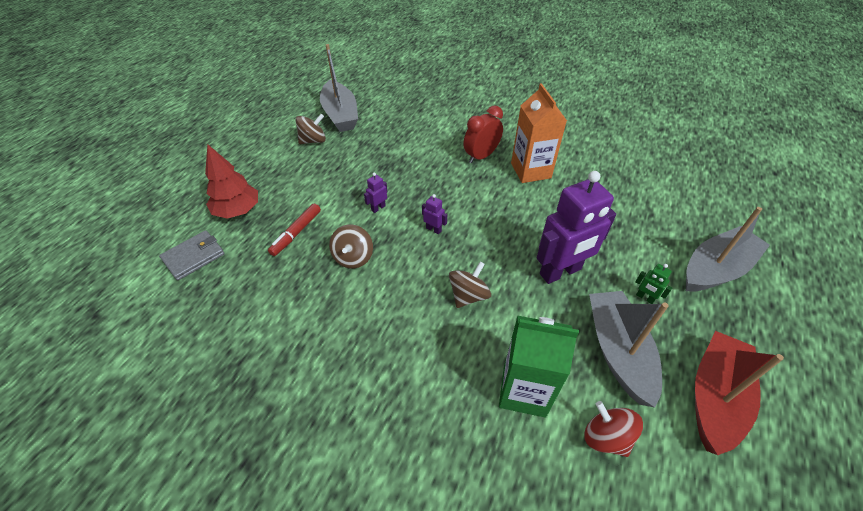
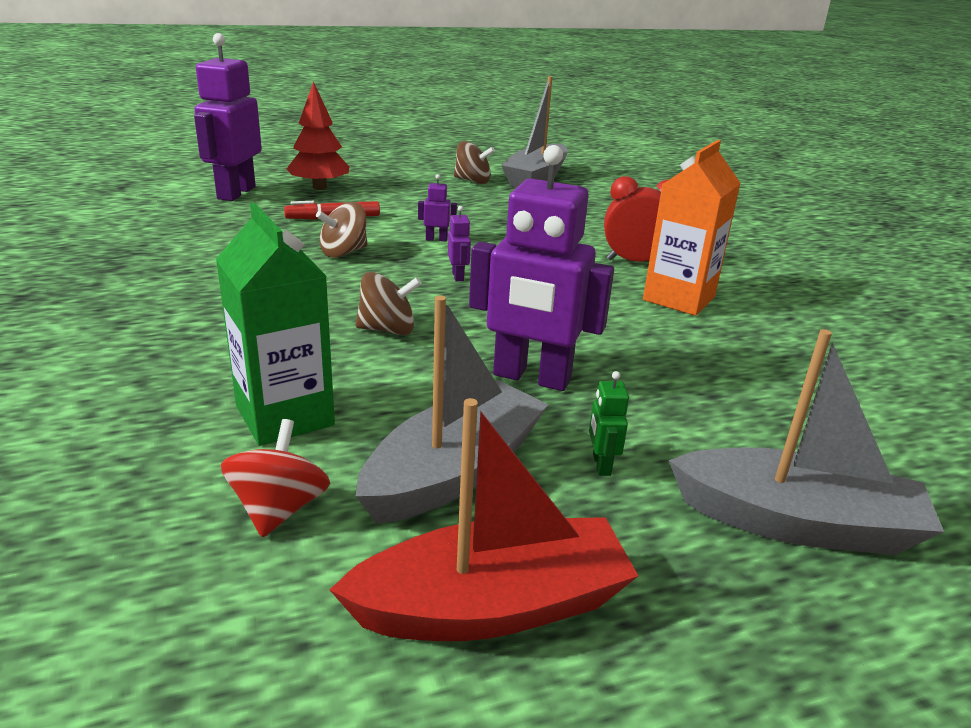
camera: 45 degrees right, 20 degrees down
grey wallet [159,230,225,281] -> purple robot [194,33,262,201]

